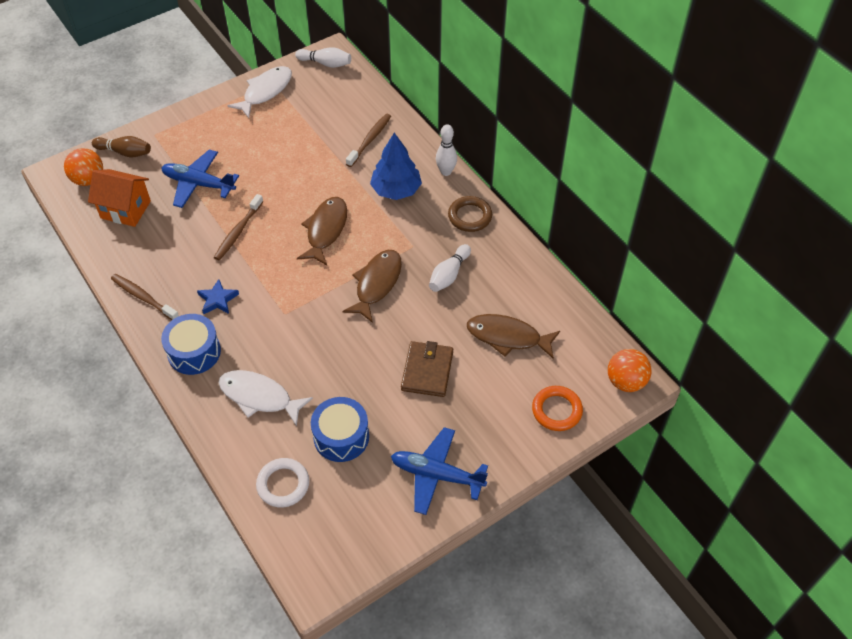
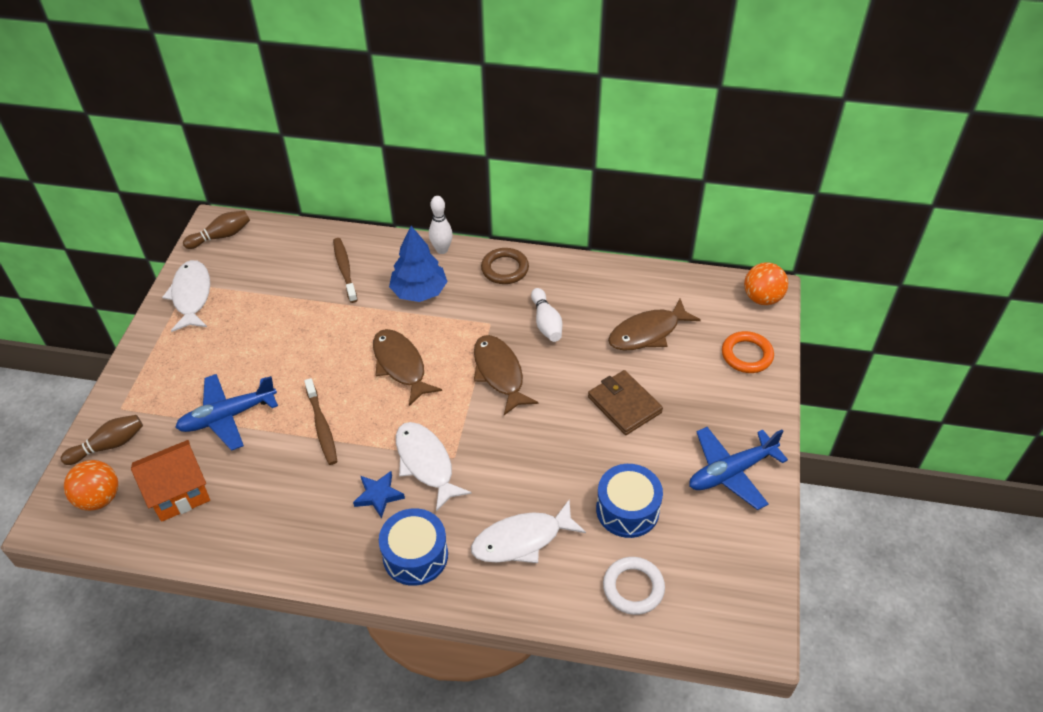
camera: 45 degrees left, 5 degrees down
brown toothbrush [111,274,179,320] -> none
white bowling pin [295,47,351,68] -> brown bowling pin [183,210,250,249]
none -> white fish [396,422,472,512]

